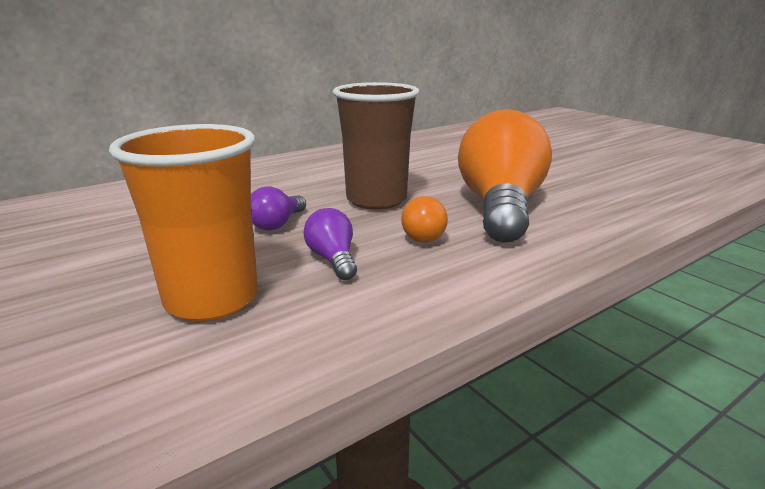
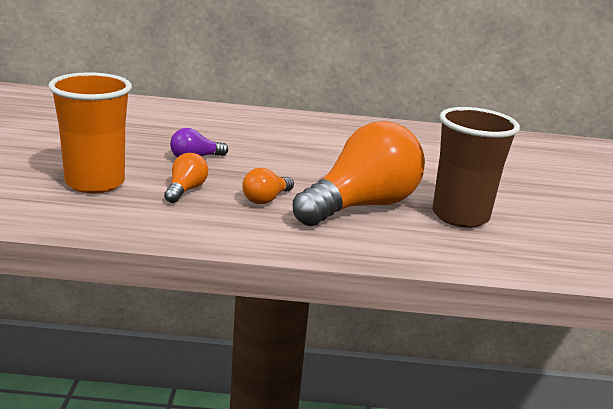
camera: 35 degrees right, 0 degrees up
purple light bulb [303,208,357,280] -> orange light bulb [164,153,208,203]
brown cup [333,82,420,210] -> brown cup moved to [432,107,520,228]

